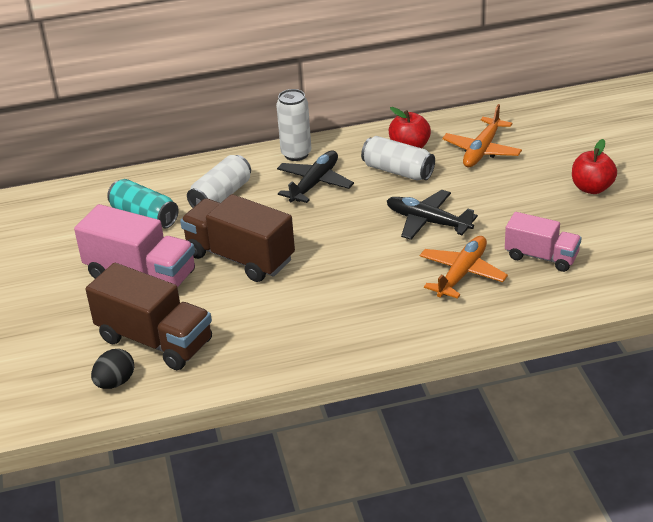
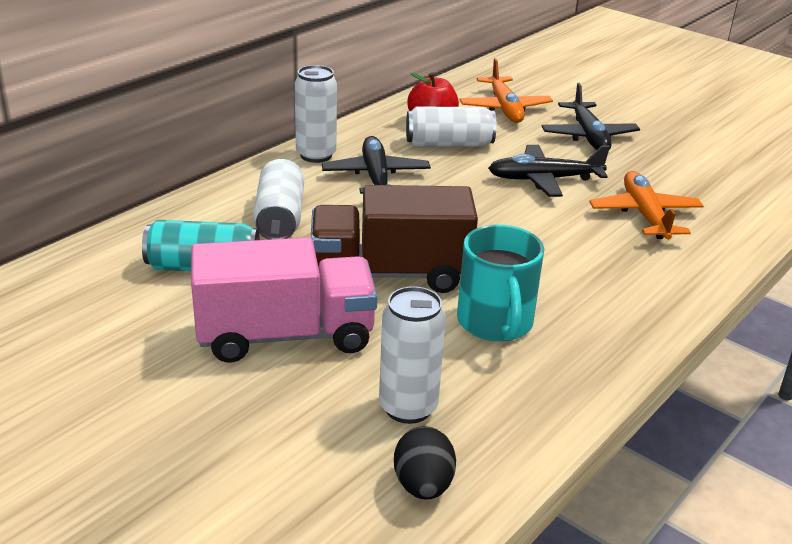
camera: 40 degrees left, 5 degrees down
brown truck [85,263,212,370] -> white can [379,286,446,424]
pink truck [505,212,581,272] -> none
red apple [572,139,617,194] -> none
none -> turquoise mug [457,225,544,342]
none -> black plane [541,83,640,150]

